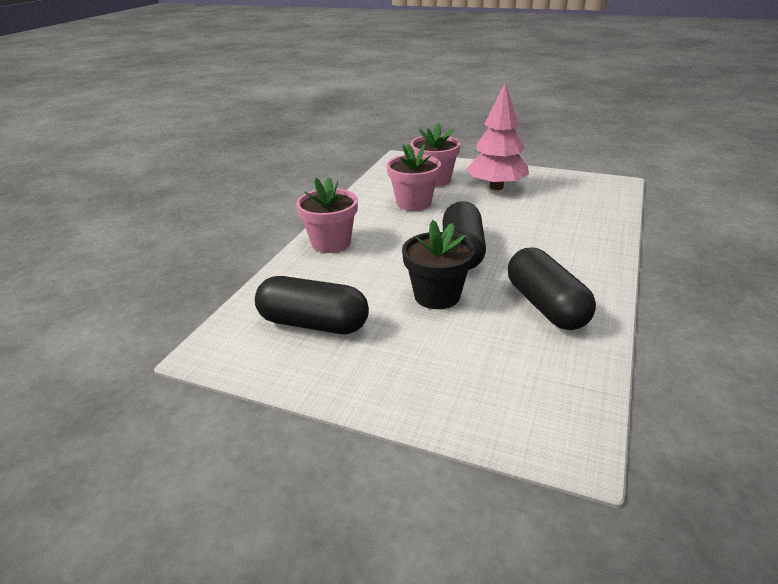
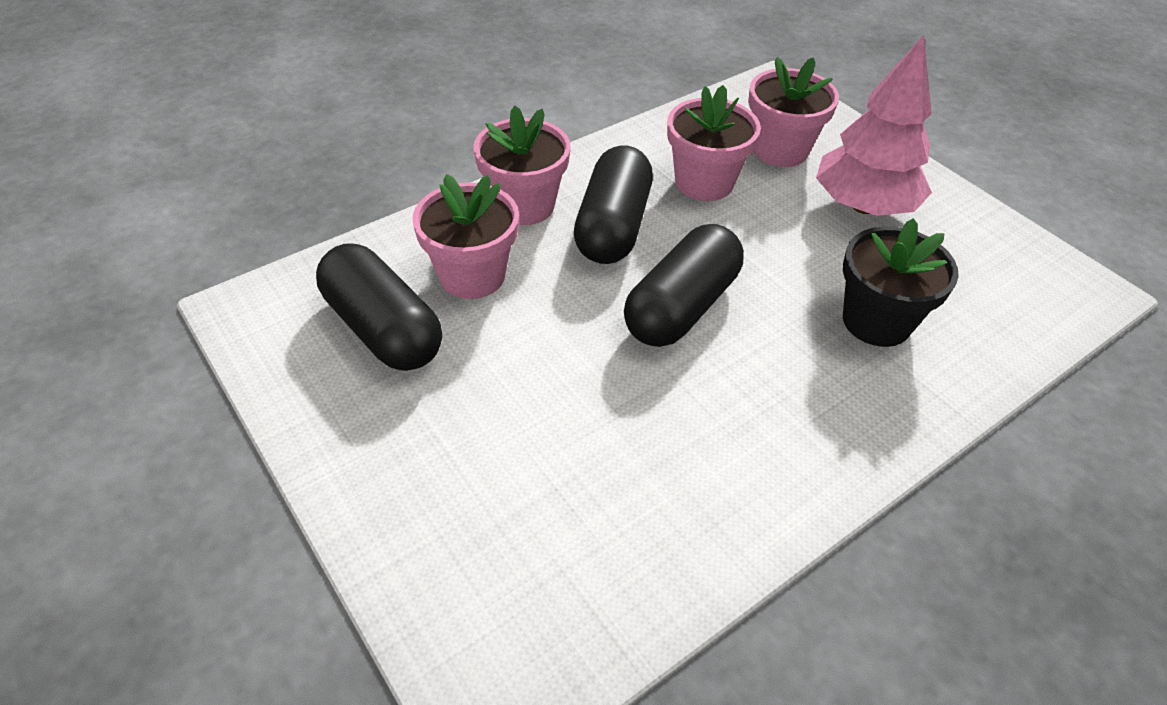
camera: 30 degrees right, 15 degrees up
black flower pot [402,220,475,309] -> black flower pot moved to [843,218,959,347]
black capsule [508,248,596,330] -> black capsule moved to [574,145,653,264]
none -> pink flower pot [413,174,519,299]

